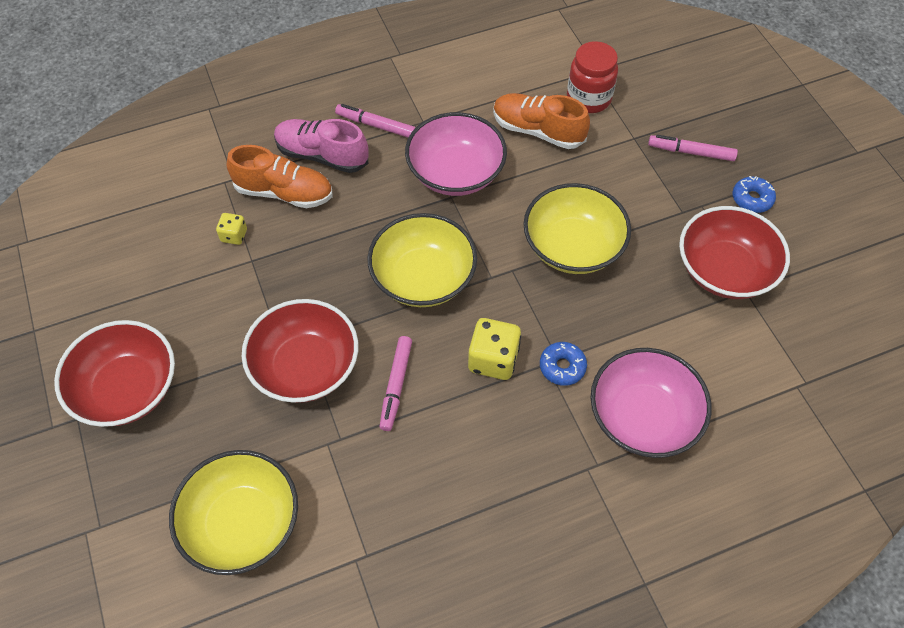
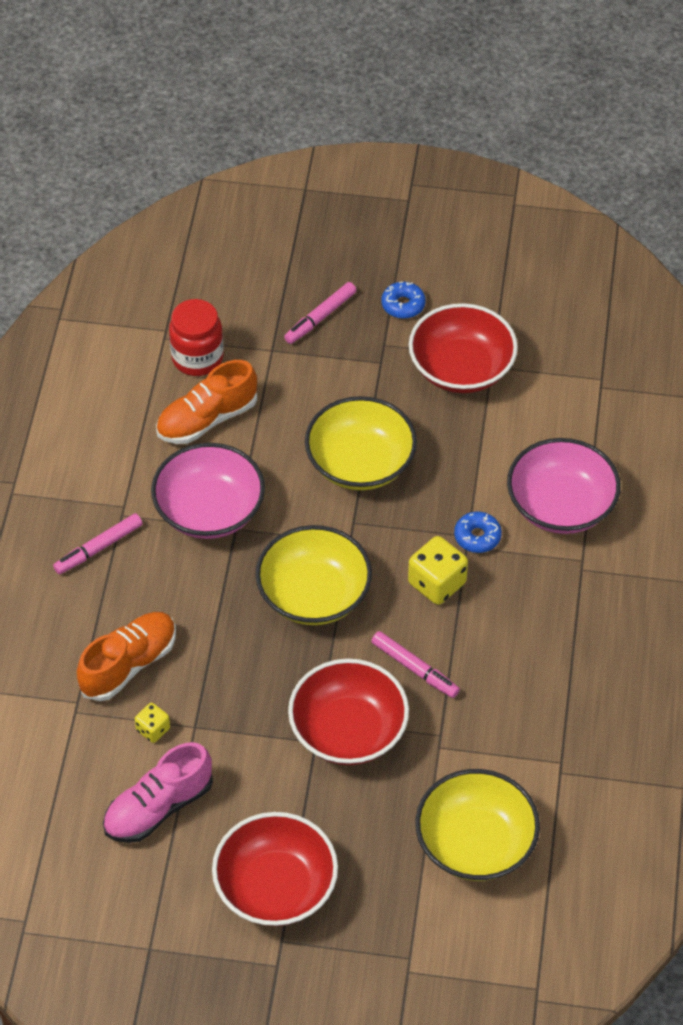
camera: 60 degrees left, 5 degrees down
pink shoe [274,119,369,173] -> pink shoe moved to [103,742,213,843]

